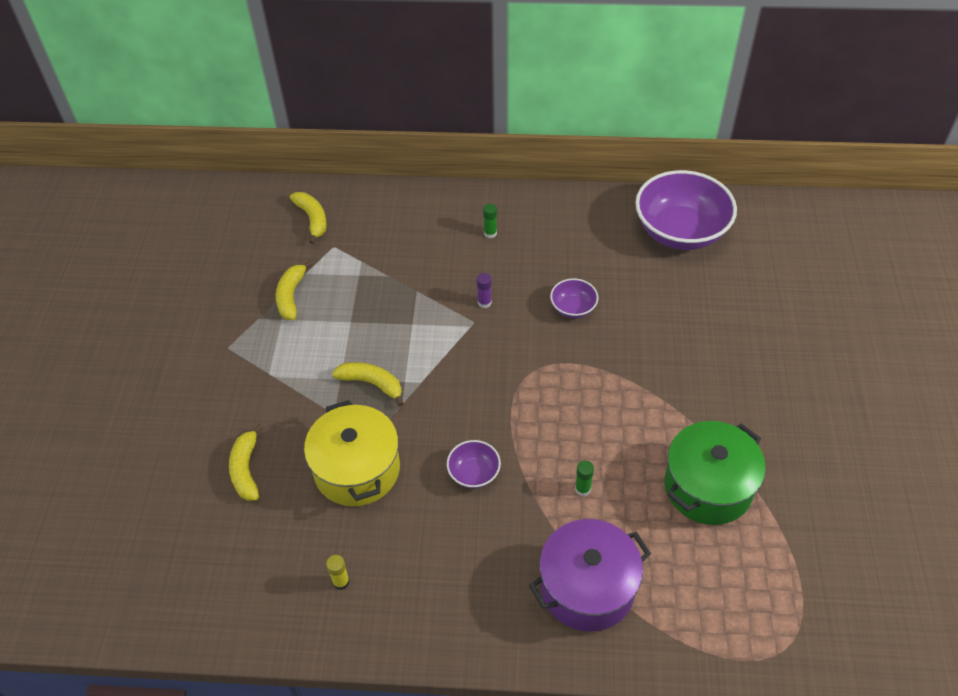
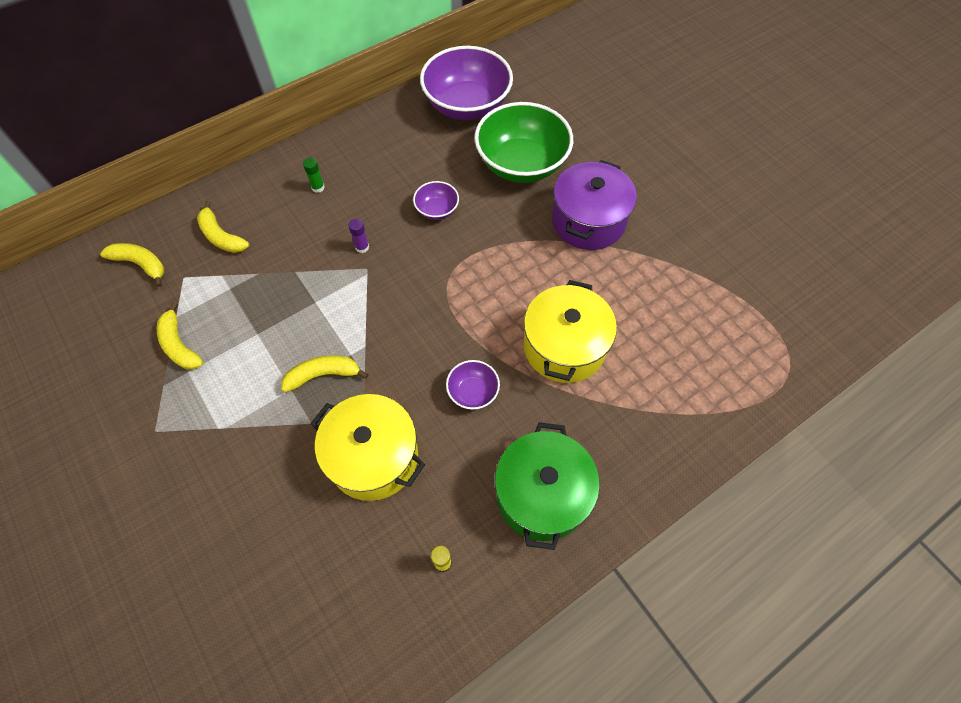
camera: 40 degrees left, 10 degrees up
yellow banana [229,424,263,501] -> yellow banana moved to [197,201,249,253]
purple pot [529,519,651,631] -> purple pot moved to [552,160,637,250]
green glue stick [575,460,594,496] -> yellow pot [524,280,617,383]
green pot [665,421,766,525] -> green pot moved to [495,422,600,550]
none -> green bowl [475,102,573,183]

